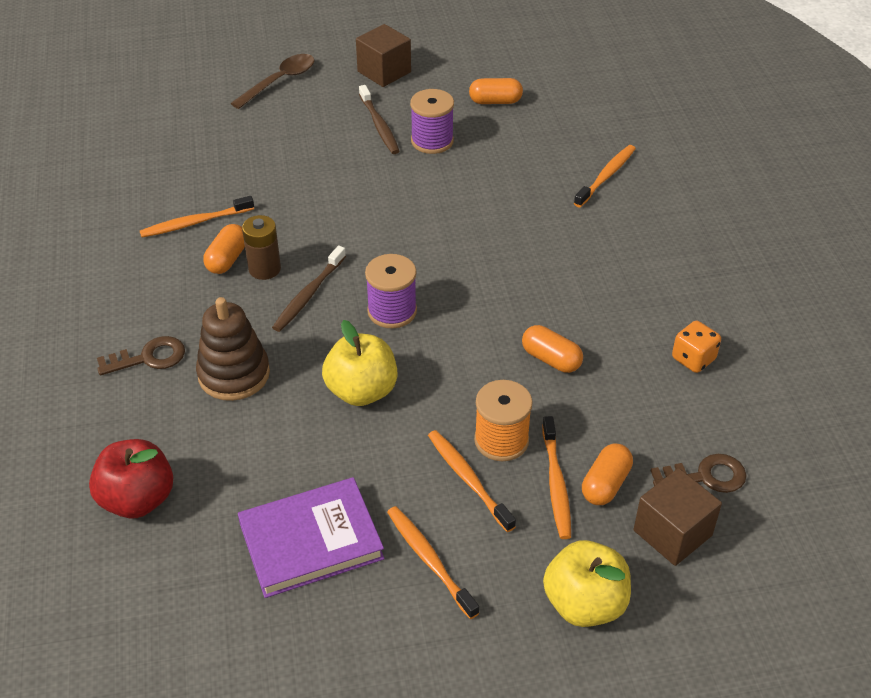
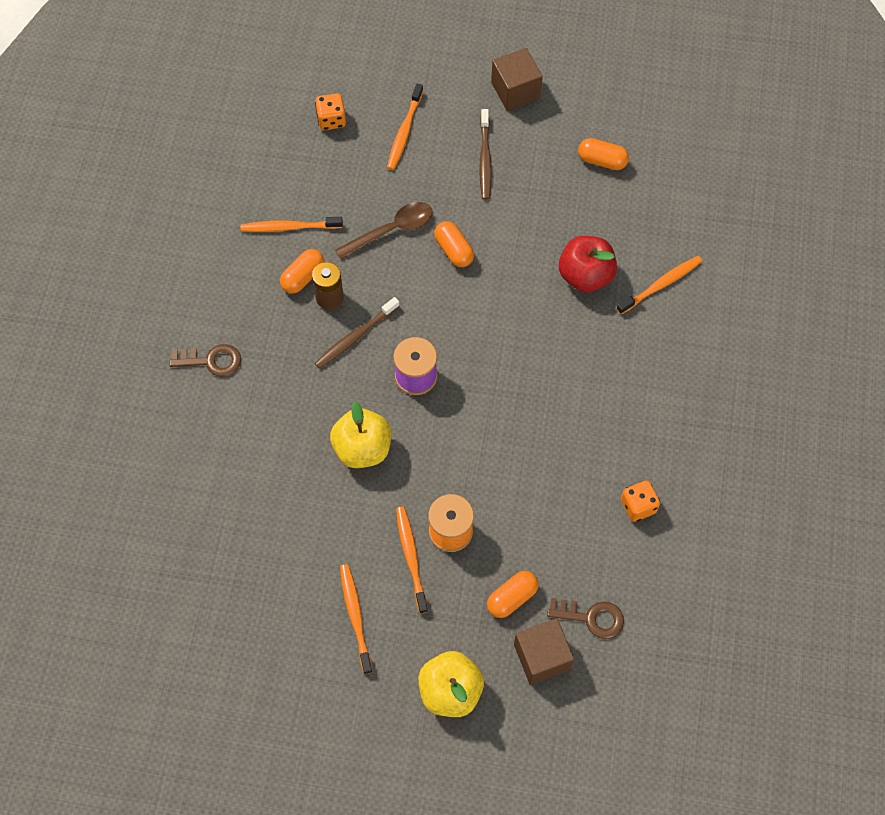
camera: 20 degrees right, 20 degrees up
red apple [89,439,173,518] -> red apple moved to [559,236,617,293]
brown stacking toy [196,297,270,401] -> none
brown spoon [230,54,315,109] -> brown spoon moved to [335,202,433,259]
purple book [238,477,384,598] -> none
purple spool [410,89,454,154] -> none
orange capsule [522,325,583,373] -> orange capsule moved to [434,221,474,267]
orange toothbrush [542,416,571,539] -> orange toothbrush moved to [387,83,423,170]
none -> orange dice [315,93,346,130]

